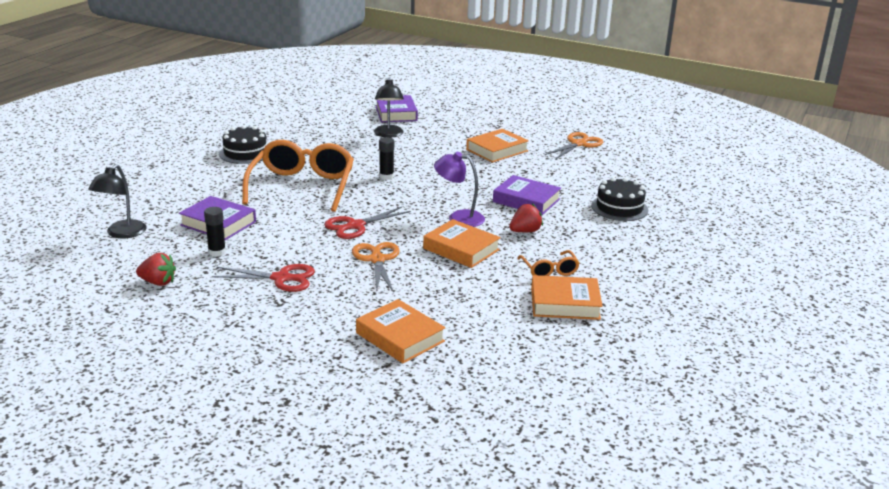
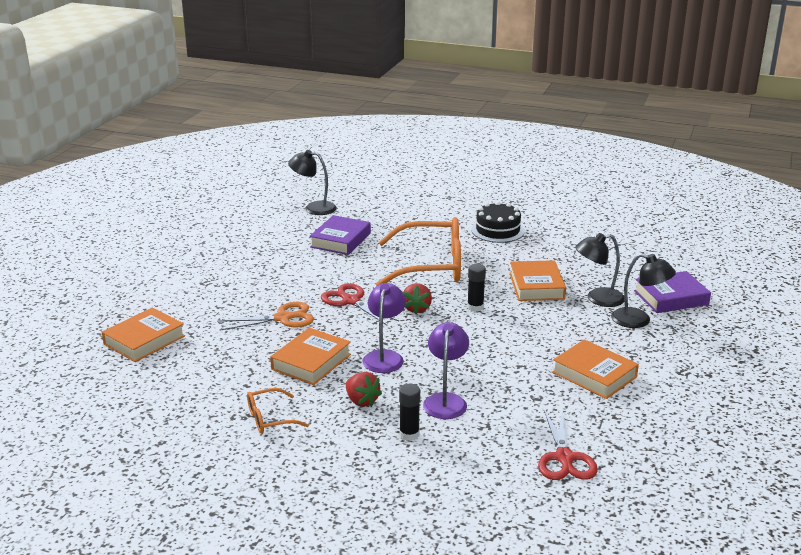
camera: 85 degrees right, 0 degrees up
red strawberry [136,253,176,286] -> red strawberry moved to [403,283,432,314]
black glue stick [204,207,226,257] -> black glue stick moved to [399,384,420,441]
red scissors [212,264,315,292] -> red scissors moved to [538,409,598,480]
purple book [493,175,561,215] -> purple lamp [423,322,469,419]
orange book [531,275,603,320] -> orange book moved to [510,260,566,301]
orange scissors [545,132,603,160] -> none
black cake [591,177,648,221] -> none
none -> black lamp [611,253,676,328]

